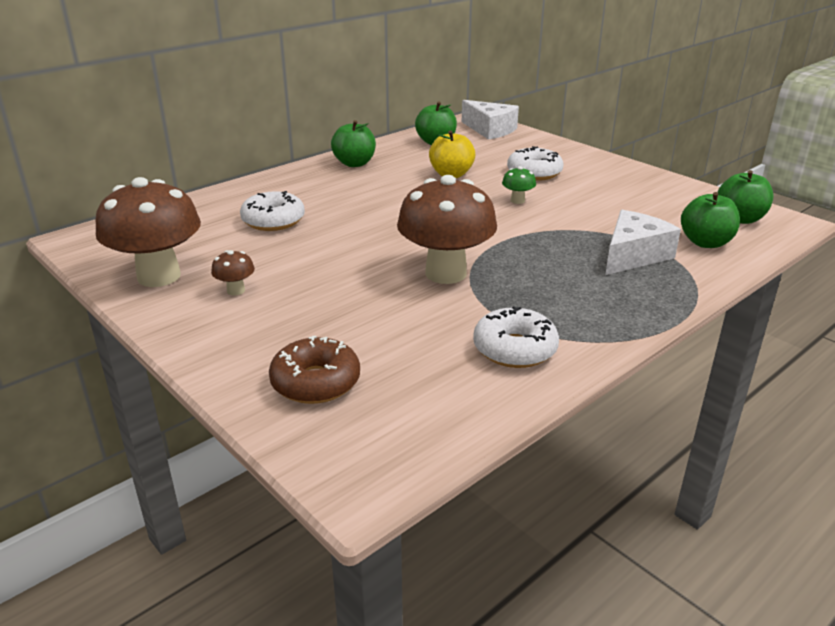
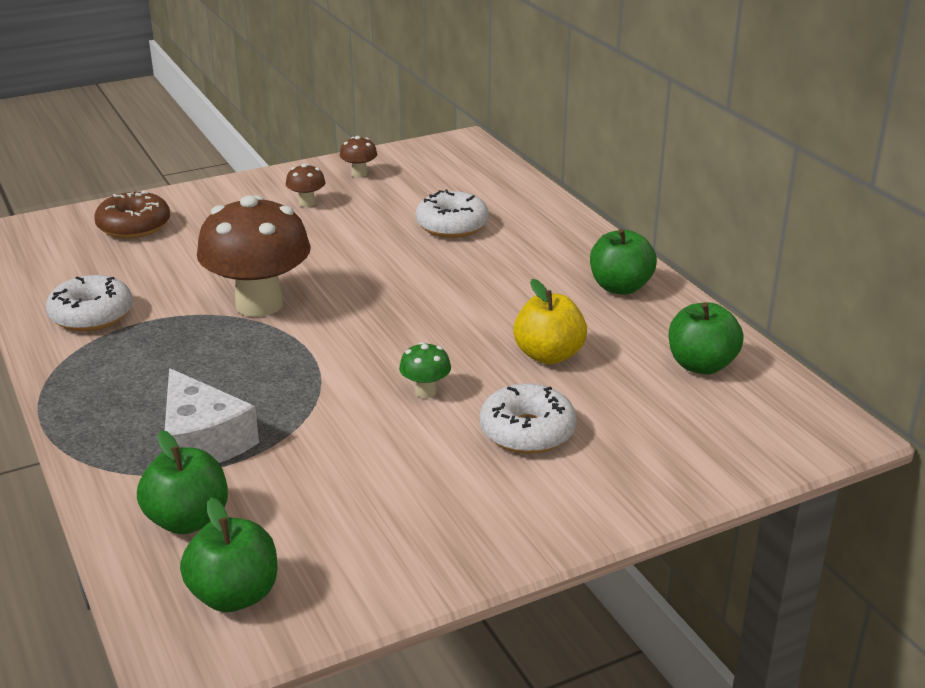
camera: 105 degrees right, 0 degrees up
brown mushroom [96,177,201,287] -> brown mushroom [340,136,377,178], size x0.42
white cheese [462,100,519,140] -> none

